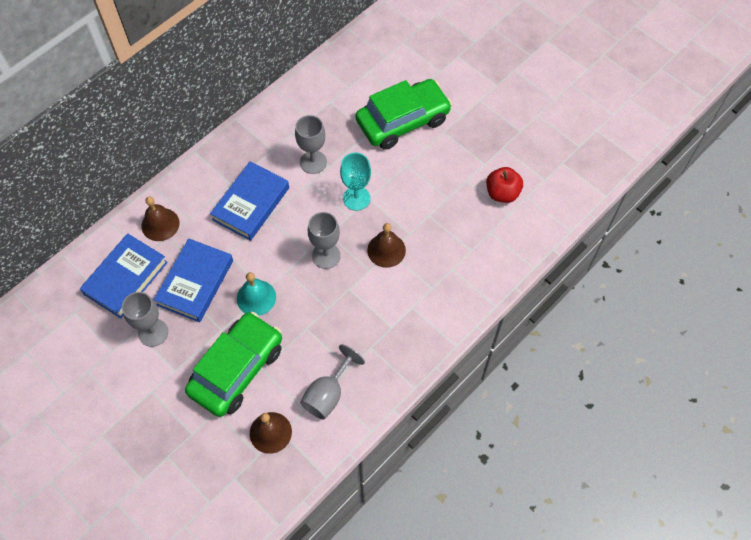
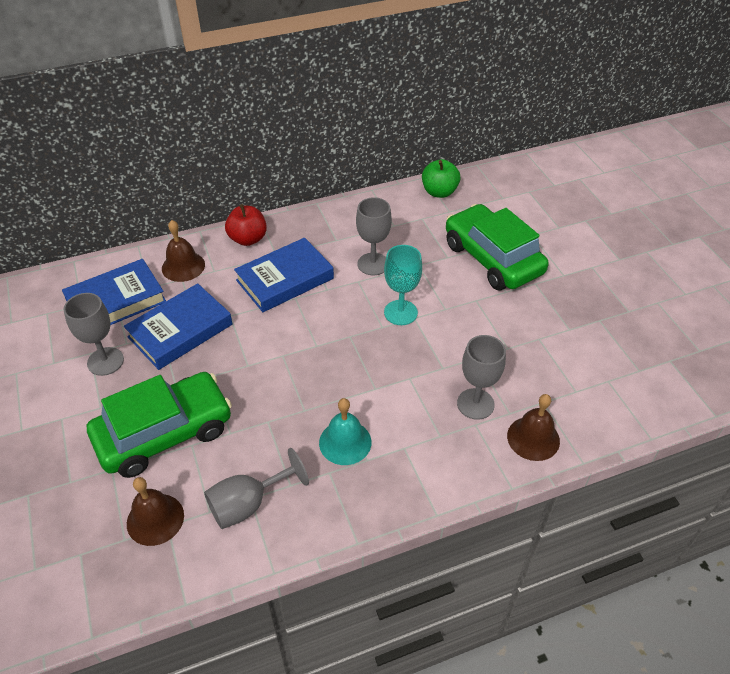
camera: 25 degrees right, 15 degrees down
turquoise bell [237,272,276,316] -> turquoise bell moved to [319,398,371,465]
grey goblet [308,212,341,269] -> grey goblet moved to [457,335,506,420]
green car [356,79,452,150] -> green car turned 120 degrees counterclockwise [446,204,549,290]
brown bell [367,223,406,268] -> brown bell moved to [507,394,560,461]
red apple [486,167,523,203] -> red apple moved to [225,204,267,246]
none -> green apple [422,159,460,198]

